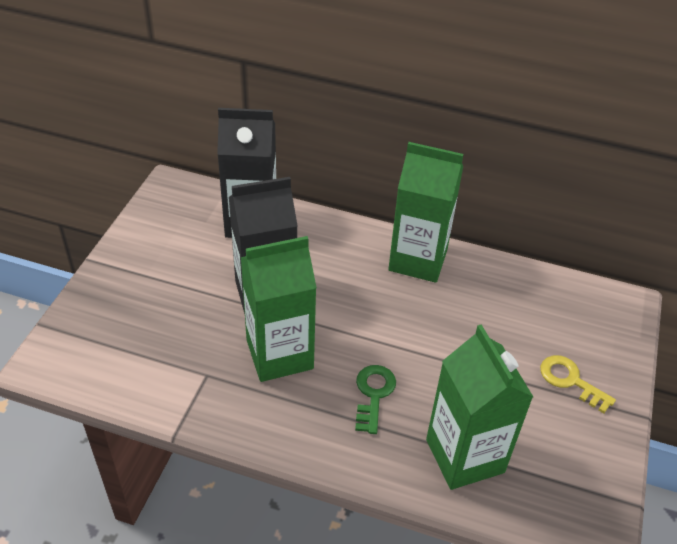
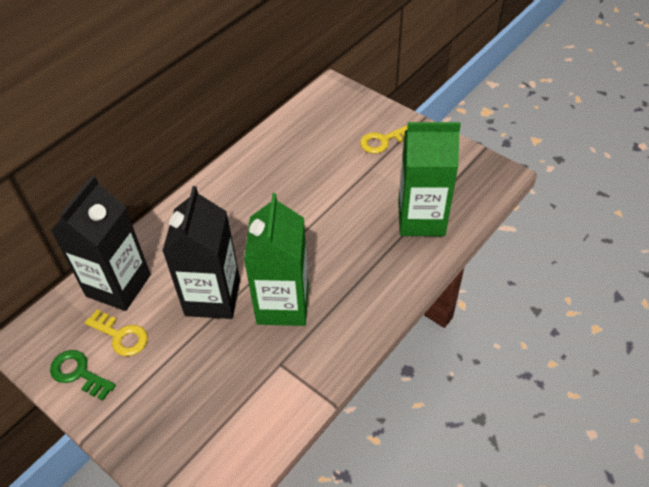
camera: 65 degrees left, 5 degrees up
green key [355,365,396,434] -> green key moved to [50,350,116,401]
green carton [388,142,463,283] -> none
none -> yellow key [85,310,148,356]

